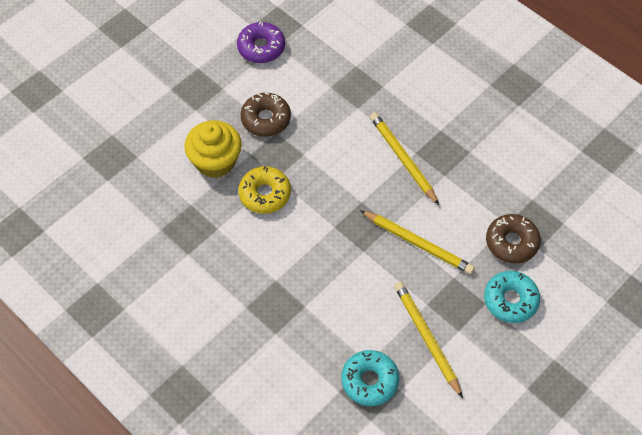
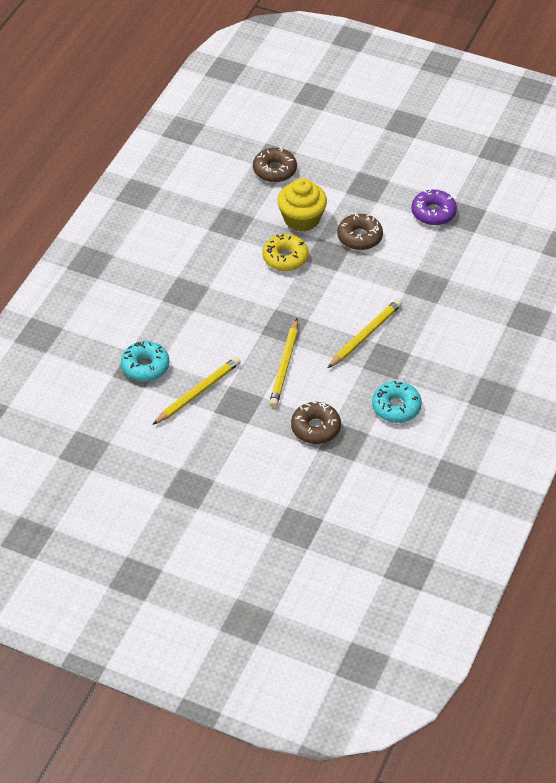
camera: 70 degrees right, 10 degrees down
turquoise donut [484,271,540,323] -> turquoise donut moved to [372,381,422,423]
none -> brown donut [253,147,297,182]

